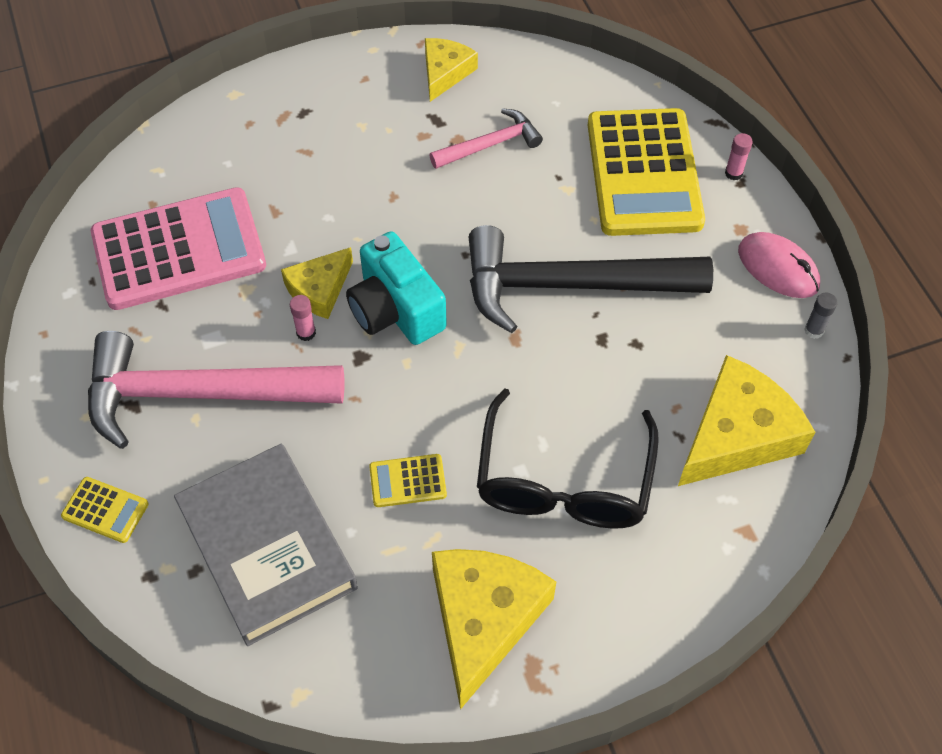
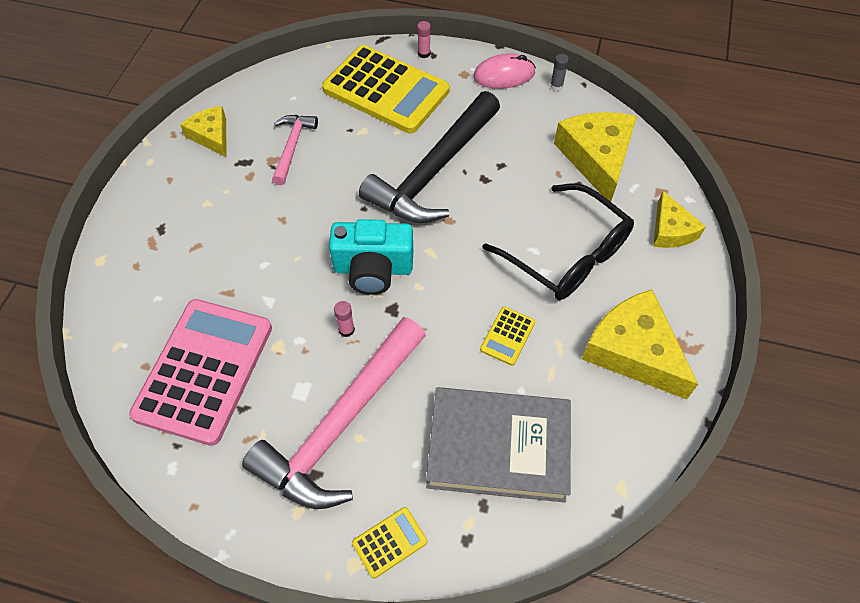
camera: 55 degrees left, 0 degrees up
yellow cheese [281,247,353,319] -> yellow cheese moved to [653,191,706,248]

